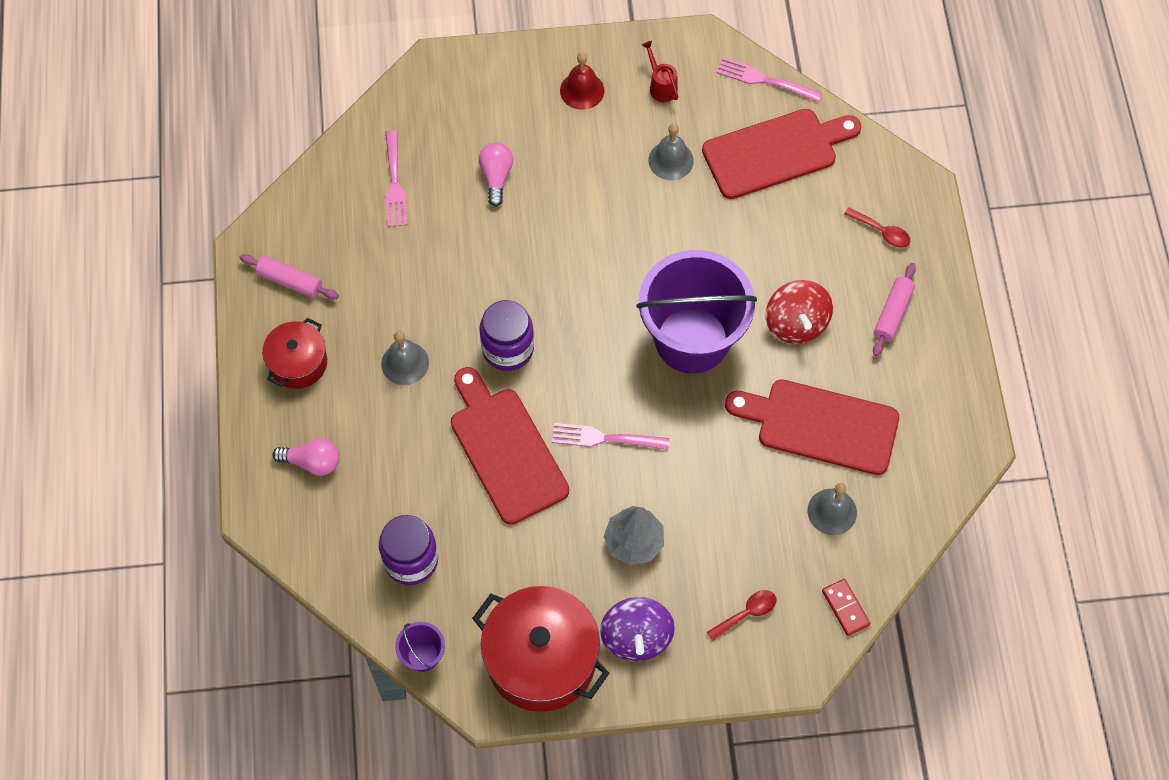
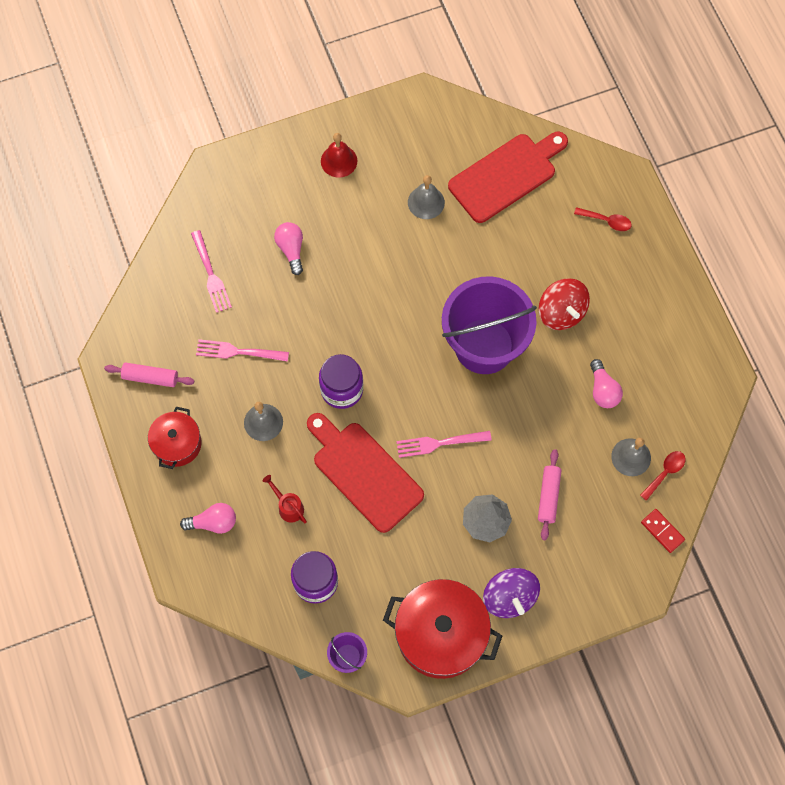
camera: 15 degrees left, 5 degrees up
red watering can [642,41,678,102] -> red watering can moved to [263,475,307,523]
red spoon [707,590,776,641] -> red spoon moved to [640,451,686,501]
pink fork [717,57,822,102] -> pink fork moved to [196,339,289,362]
red cutting board [725,379,899,475] -> pink light bulb [590,359,623,408]
pink rolling pin [873,263,916,356] -> pink rolling pin moved to [538,449,561,540]

